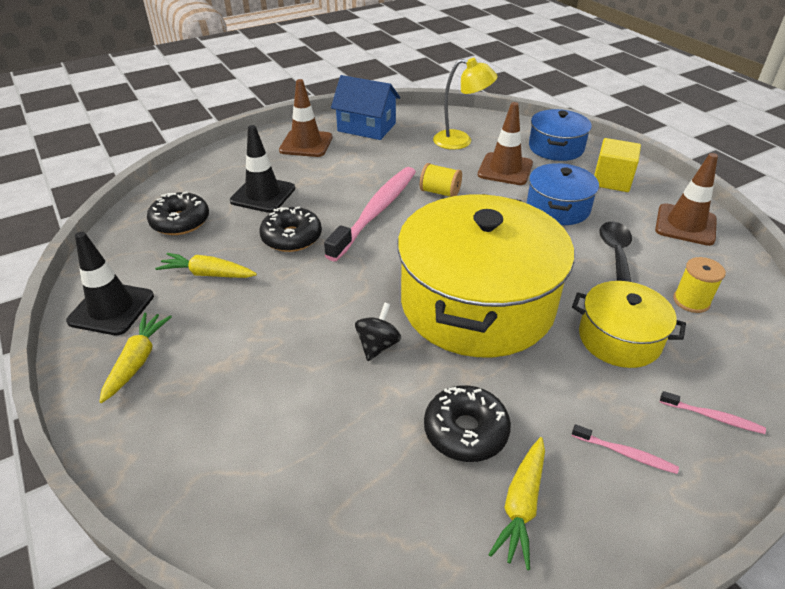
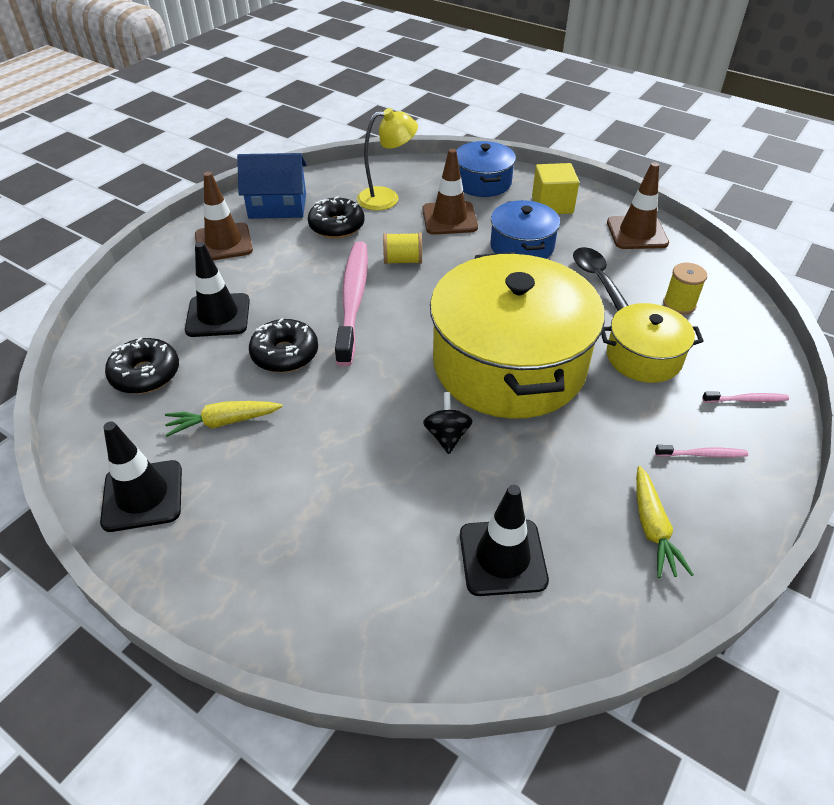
camera: 25 degrees left, 5 degrees up
yellow carrot [99,312,172,403] -> none
black donut [424,385,511,462] -> black donut moved to [308,196,364,238]
none -> black traffic cone [460,485,549,596]

